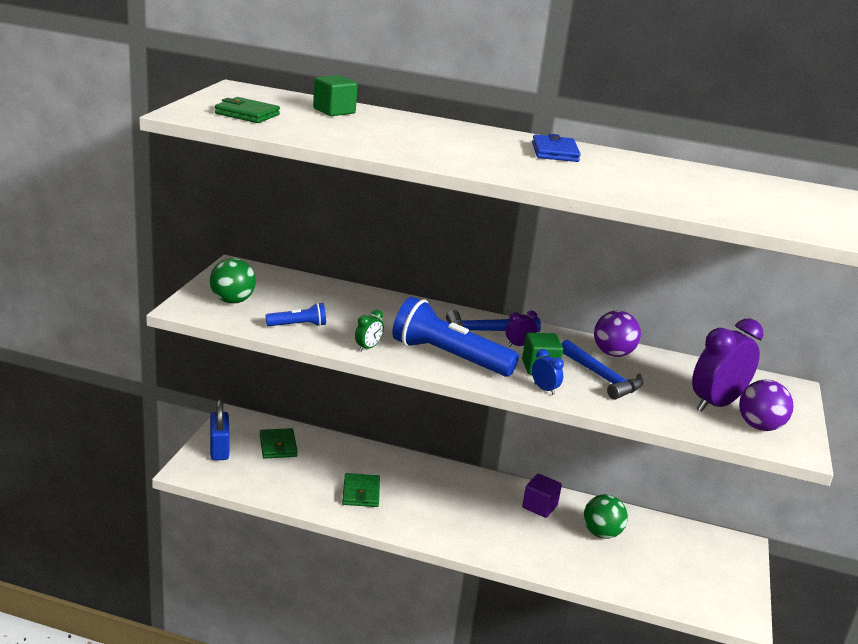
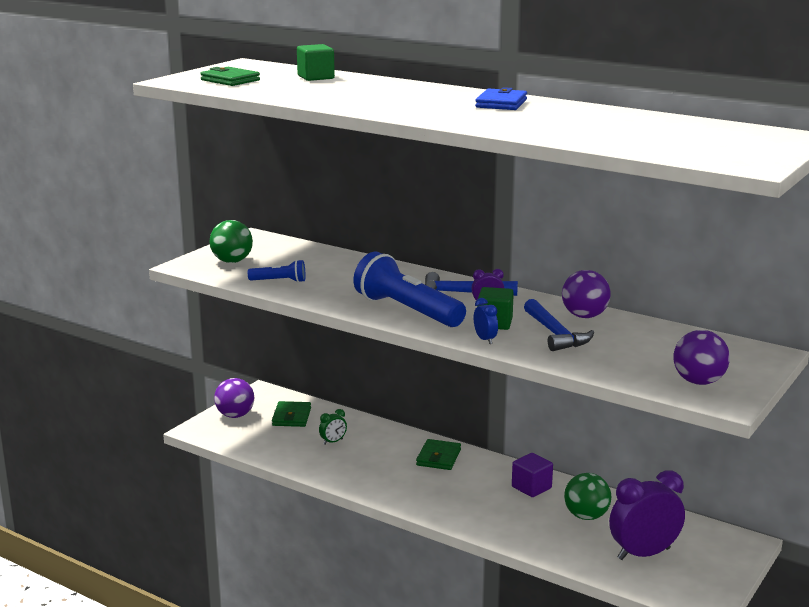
camera: 20 degrees right, 5 degrees down
blue padlock [210,400,230,460] -> purple ball [214,378,254,418]
green wallet [342,473,380,507] -> green wallet moved to [416,439,461,470]
green clock [355,310,384,351] -> green clock moved to [319,409,347,445]
purple clock [692,318,763,412] -> purple clock moved to [609,470,685,560]

